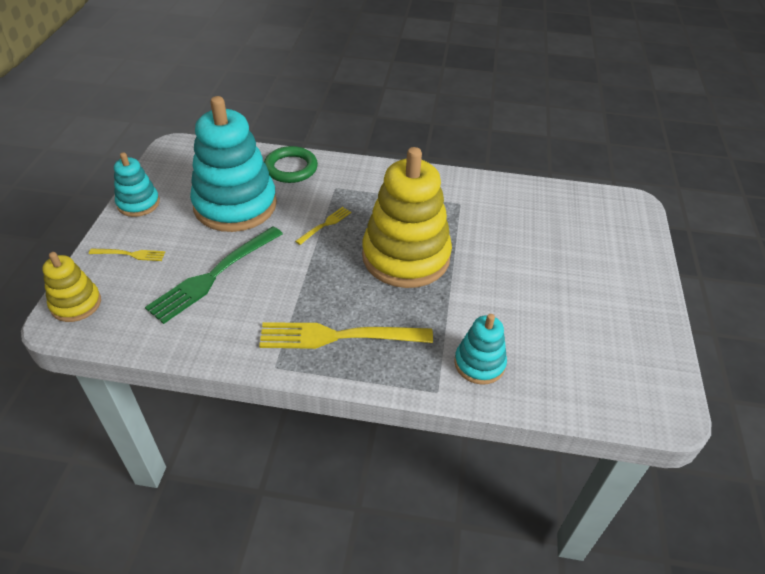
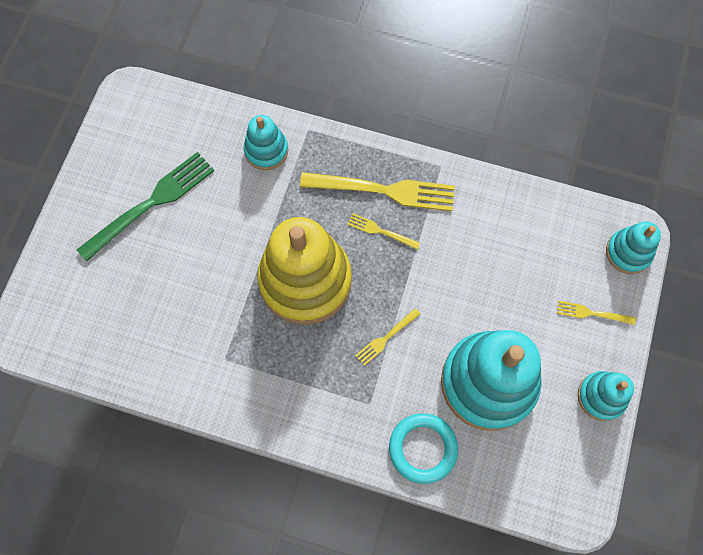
camera: 170 degrees left, 25 degrees up
yellow stacking toy [42,252,101,322] -> turquoise stacking toy [606,221,661,274]
green fork [145,226,283,324] -> green fork moved to [77,152,214,262]
green ring [264,146,318,183] -> turquoise ring [389,413,458,484]
none -> yellow fork [347,213,420,249]

